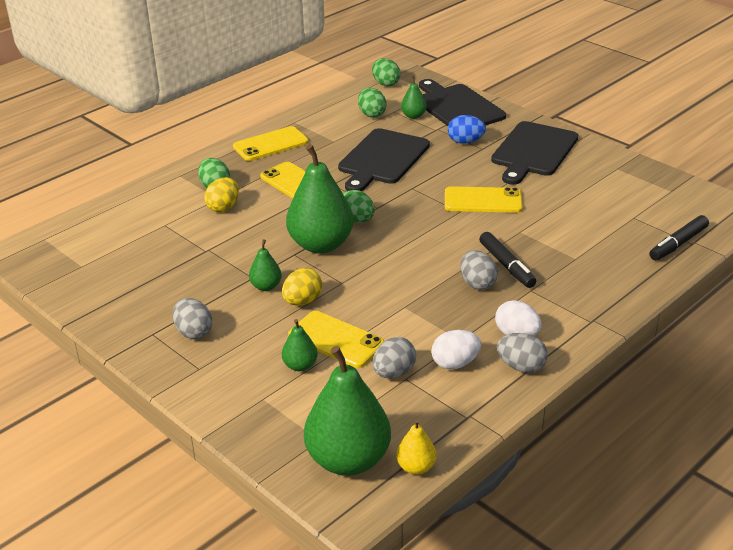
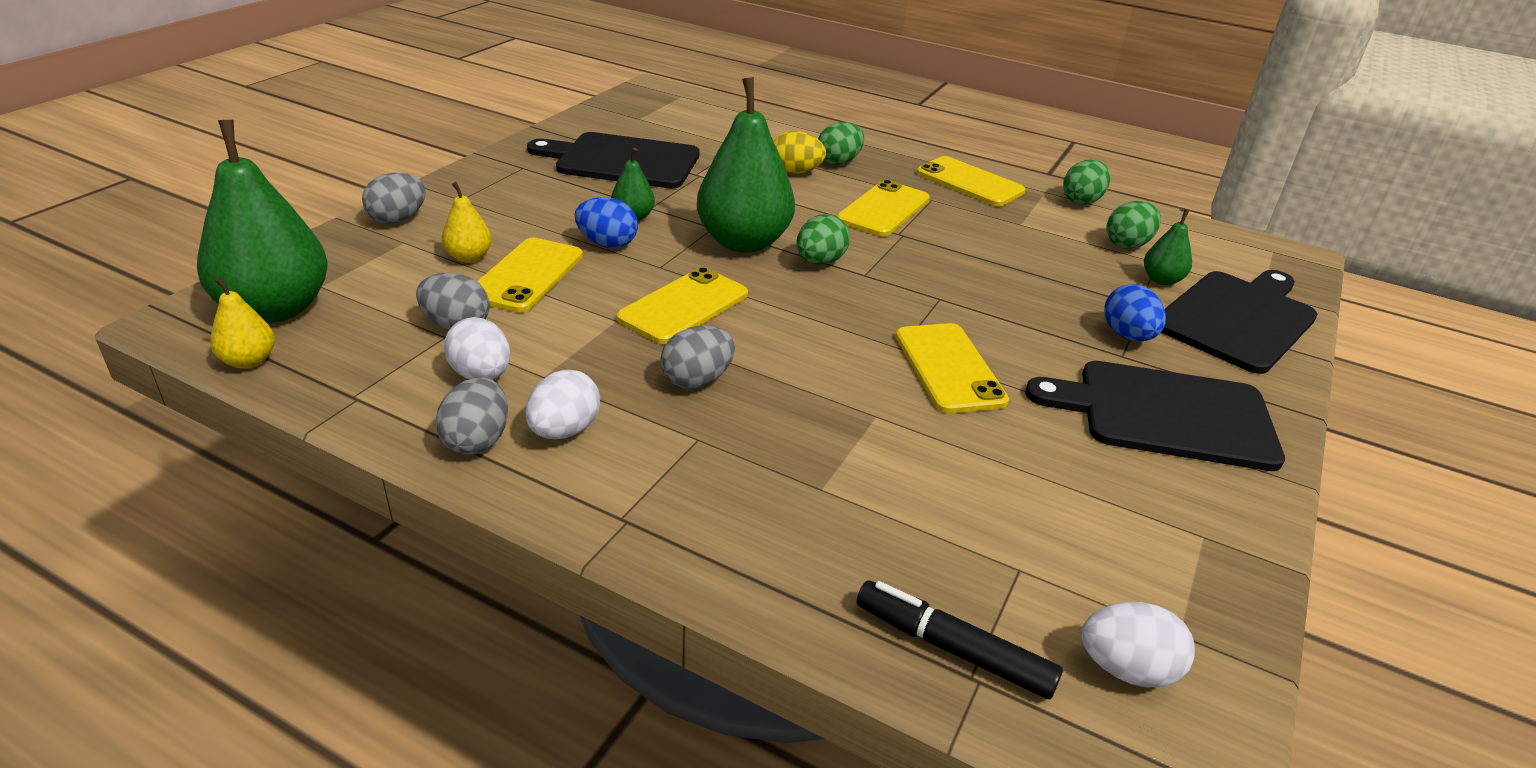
camera: 70 degrees right, 0 degrees up
grey egg [173,298,212,339] -> grey egg moved to [362,172,426,224]
yellow egg [282,268,322,306] -> blue egg [575,197,638,248]
green pear [282,319,318,371] -> yellow pear [442,182,492,263]
black cutting board [338,128,430,192] -> black cutting board moved to [527,132,700,189]
green egg [372,58,401,86] -> green egg moved to [1063,159,1111,205]
black marker [479,232,536,288] -> none
none -> yellow phone [617,267,748,344]
none -> white egg [1081,602,1195,687]

